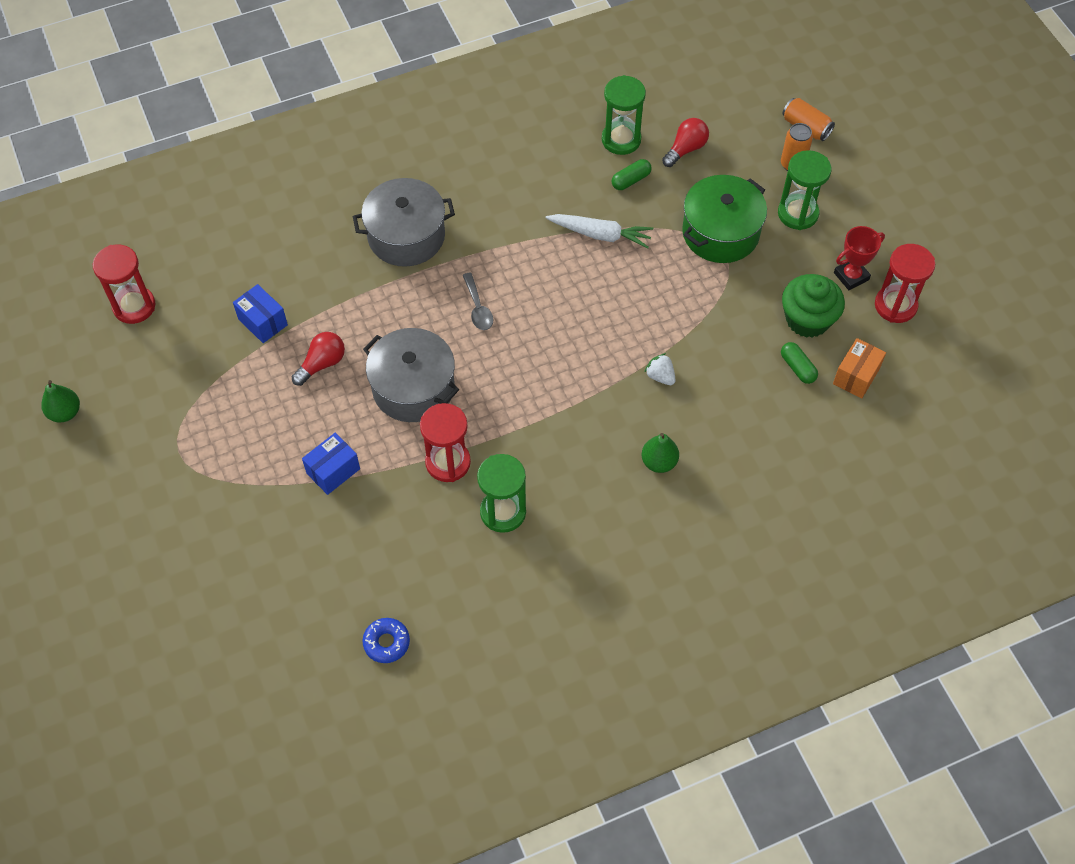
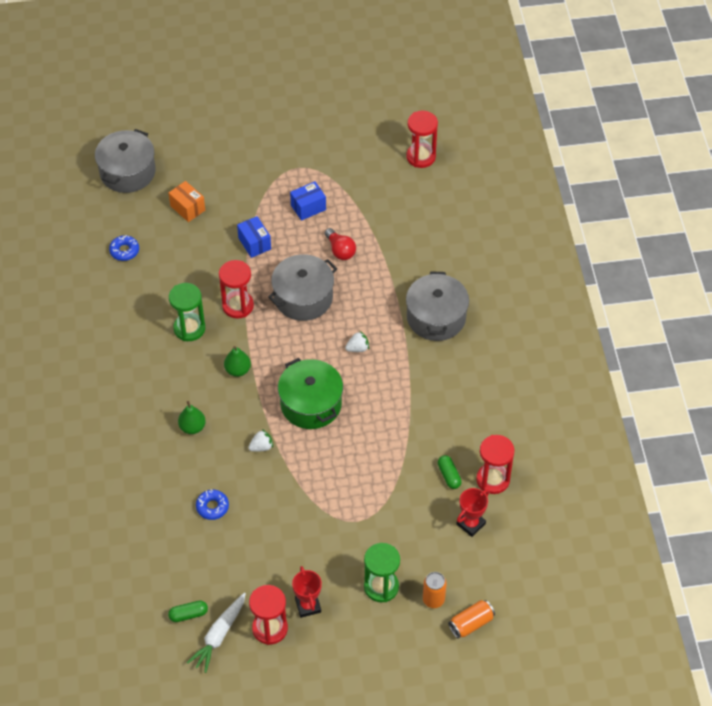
camera: 105 degrees right, 5 degrees down
green pear [41,380,80,423] -> green pear moved to [224,346,251,377]
blue box [233,284,288,343] -> blue box moved to [290,181,326,221]
grey spoon [463,273,494,330] -> white strawberry [345,331,369,352]
white carrot [546,214,653,249] -> white carrot moved to [187,593,246,673]
green hourglass [602,75,646,155] -> red hourglass [476,435,515,494]
red light bulb [662,118,709,167] -> red trophy [457,488,489,537]
green pot [682,175,767,263] -> green pot moved to [278,358,343,429]
green capsule [781,342,818,384] -> green capsule moved to [168,600,208,622]
green cupcake [782,274,845,338] -> none
orange box [833,338,886,398] -> orange box moved to [169,181,205,222]
none -> grey pot [95,129,156,193]
none -> blue donut [196,489,229,520]

